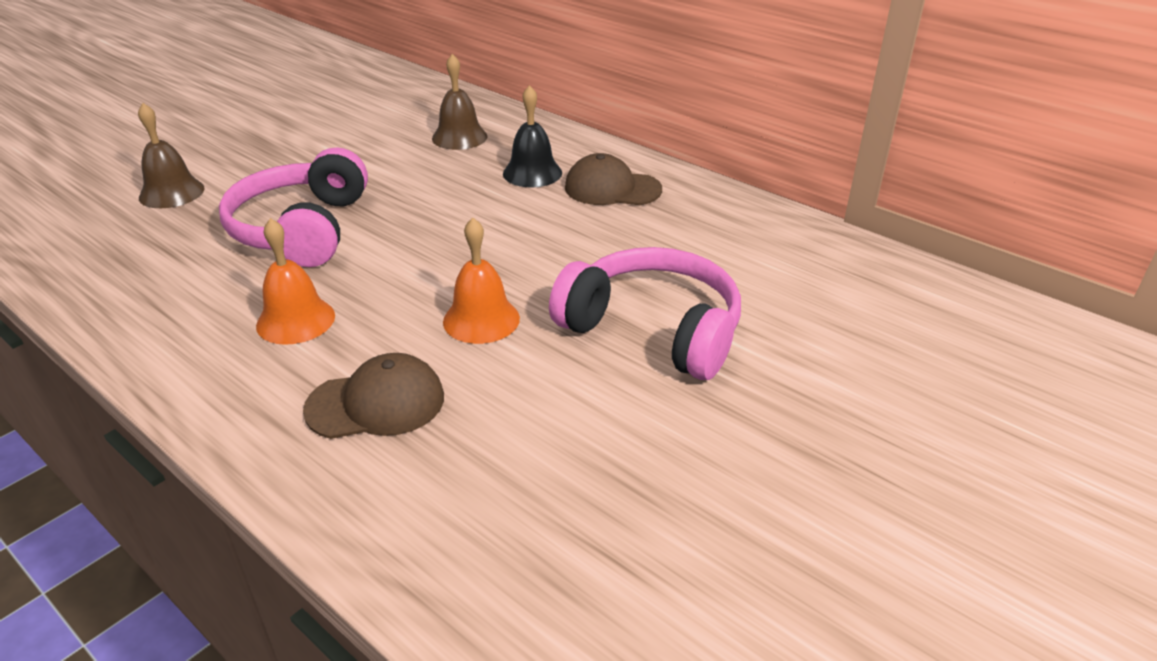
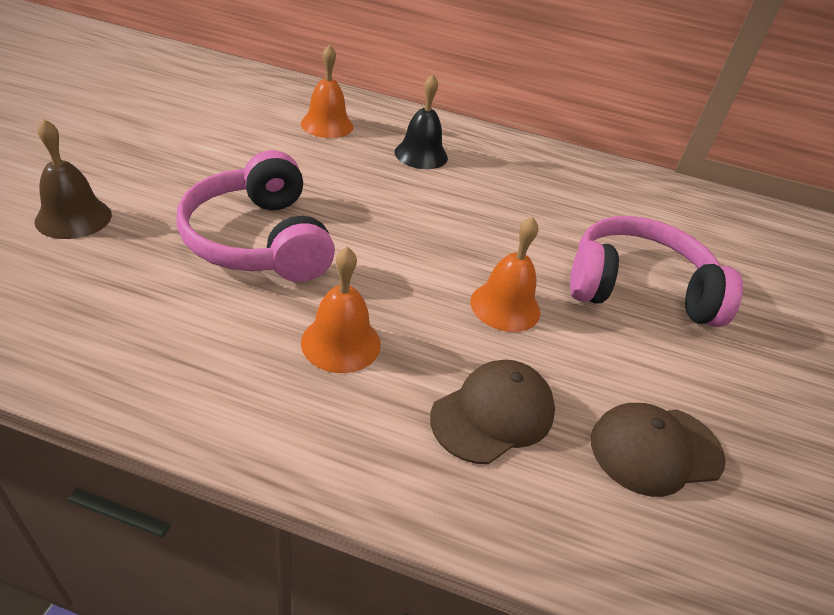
camera: 30 degrees left, 5 degrees up
brown bell [432,54,488,150] -> orange bell [301,44,353,138]
brown cap [565,153,662,205] -> brown cap moved to [591,403,726,497]

